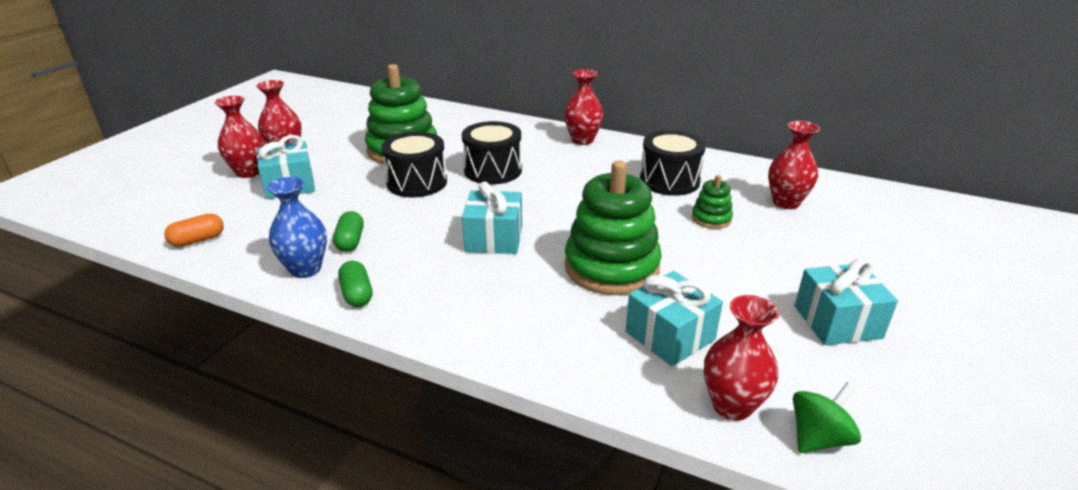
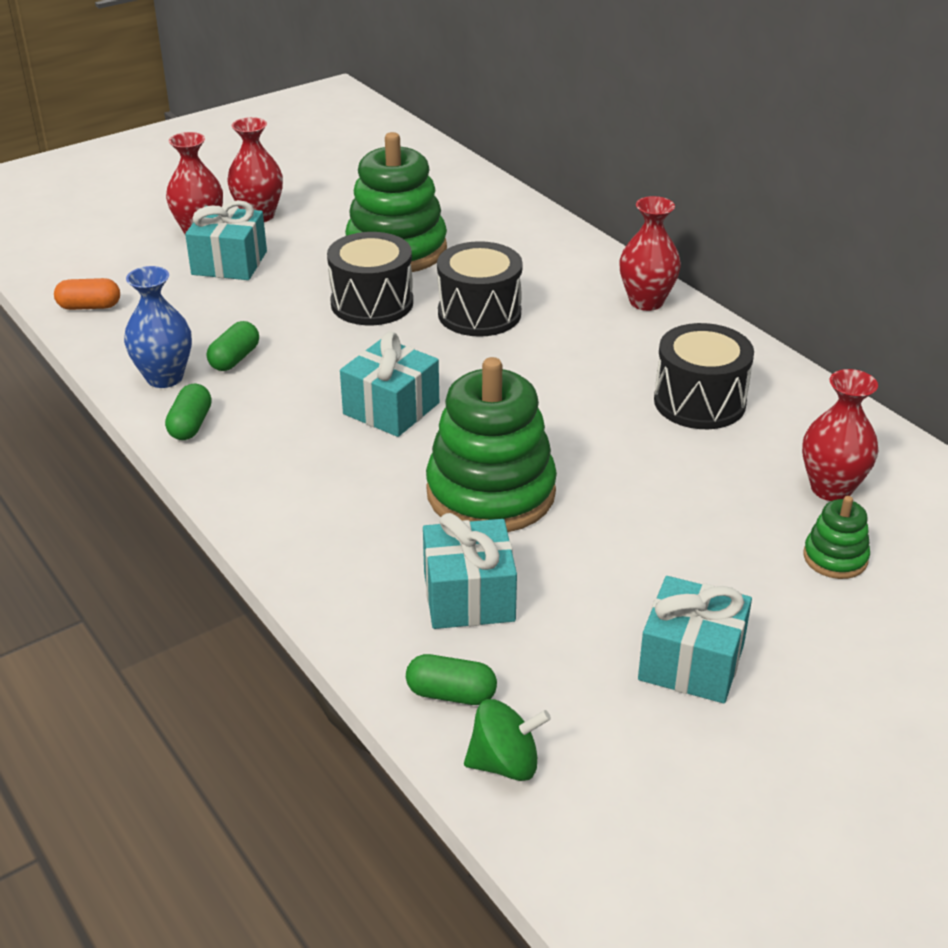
camera: 30 degrees right, 5 degrees up
green stacking toy [692,175,733,229] -> green stacking toy moved to [803,496,870,579]
red vase [704,295,779,421] -> green capsule [406,654,497,705]

